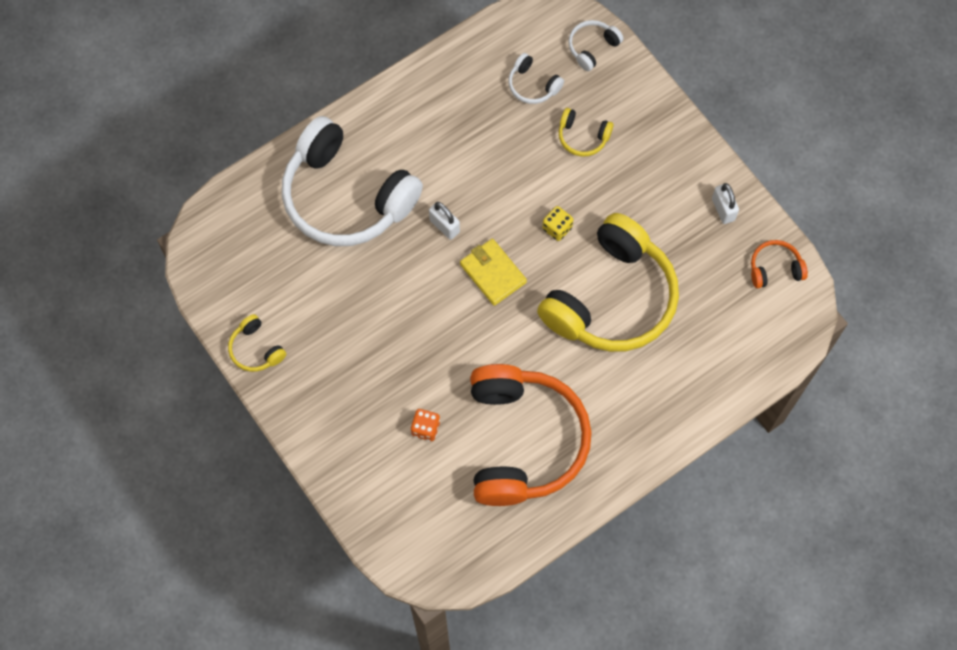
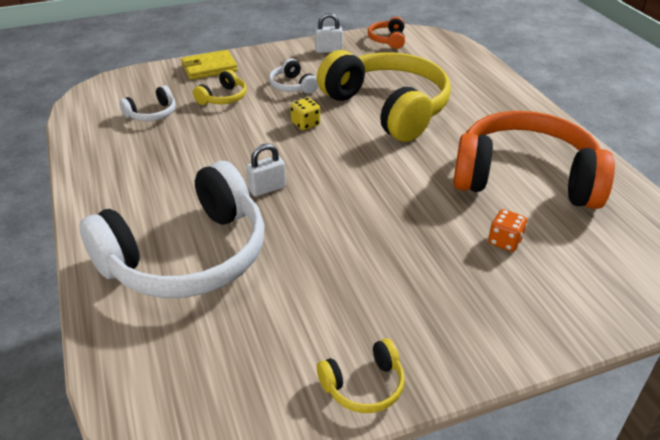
camera: 75 degrees left, 30 degrees down
yellow wallet [460,239,527,306] -> yellow wallet moved to [181,50,238,80]
white headphones [568,20,623,71] -> white headphones moved to [269,59,318,94]

